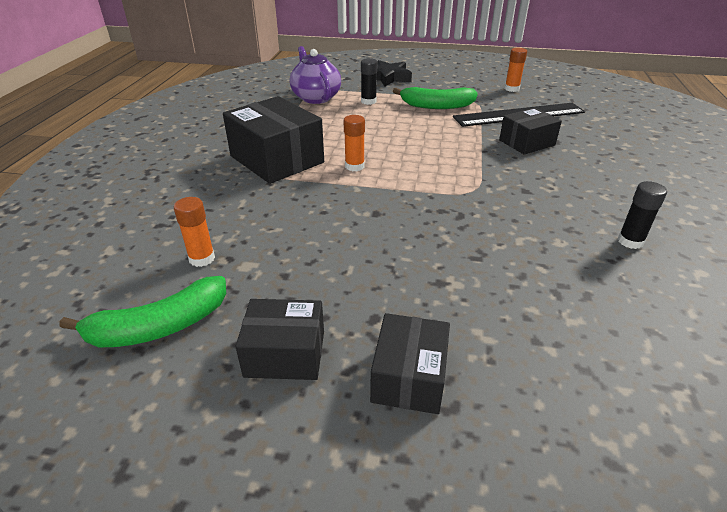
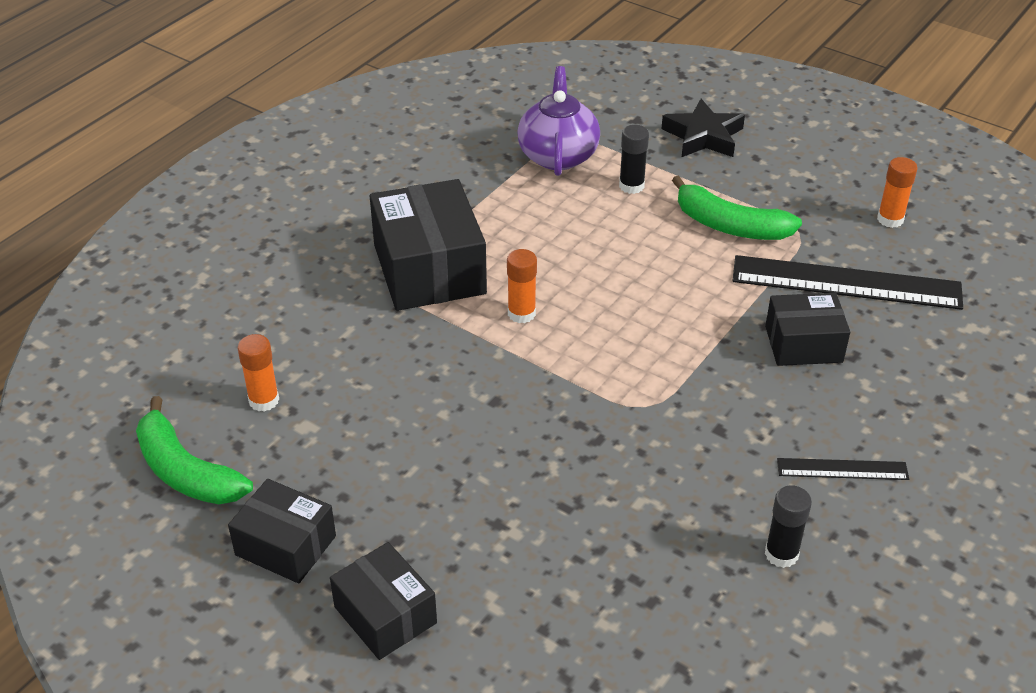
camera: 25 degrees right, 5 degrees up
green banana [59,276,226,347] -> green banana turned 45 degrees clockwise [136,396,253,504]
black box [370,313,450,414] -> black box turned 75 degrees counterclockwise [330,542,437,660]
none -> black ruler [777,458,909,480]

